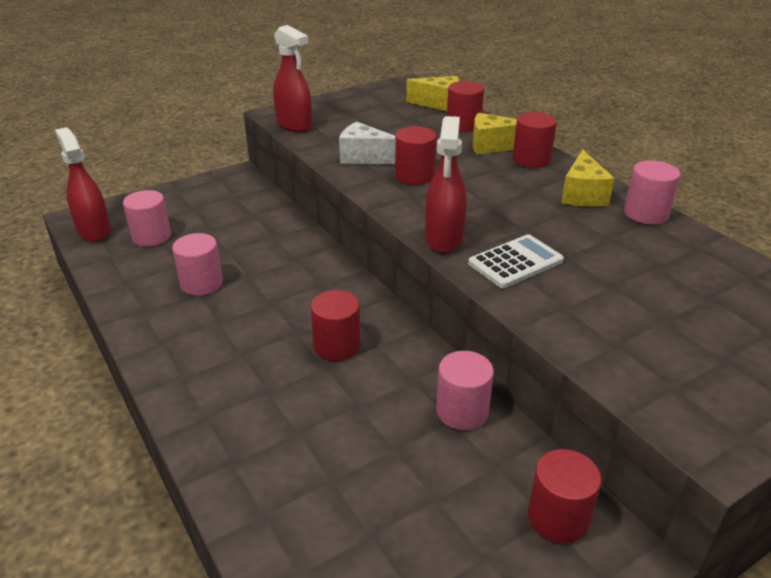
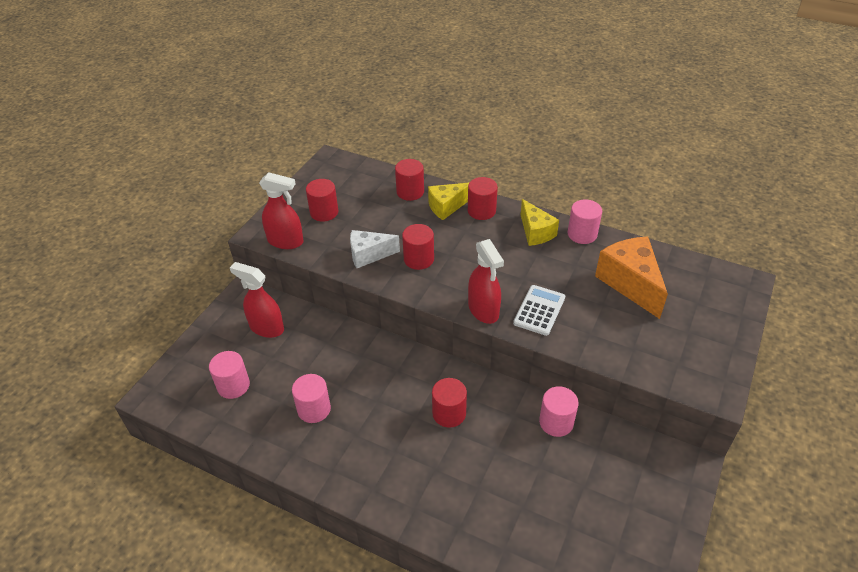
camera: 30 degrees left, 10 degrees up
red spray bottle [55,127,111,242] -> red spray bottle moved to [230,262,284,338]
yellow cheese [406,76,459,111] -> none
red cylinder [528,449,602,543] -> red cylinder moved to [306,179,338,222]
none -> orange cheese [595,237,668,319]

